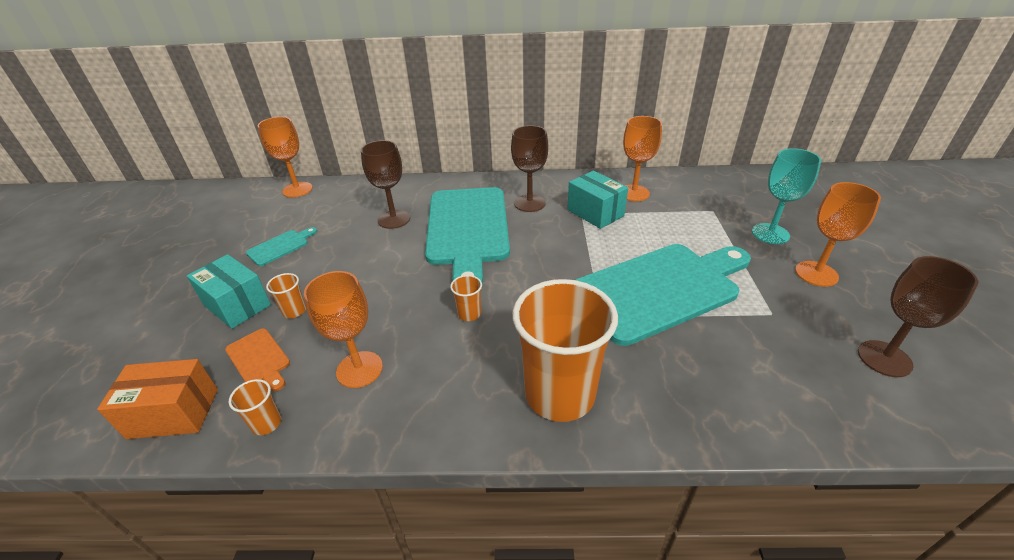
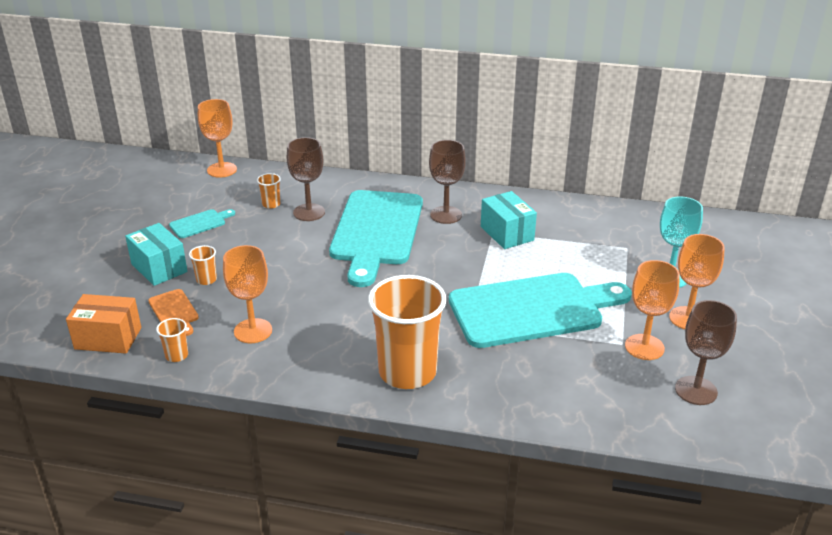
camera: 10 degrees right, 5 degrees down
orange cup [450,275,482,321] -> orange cup moved to [257,173,281,209]
orange goblet [623,116,662,201] -> orange goblet moved to [625,260,680,360]

